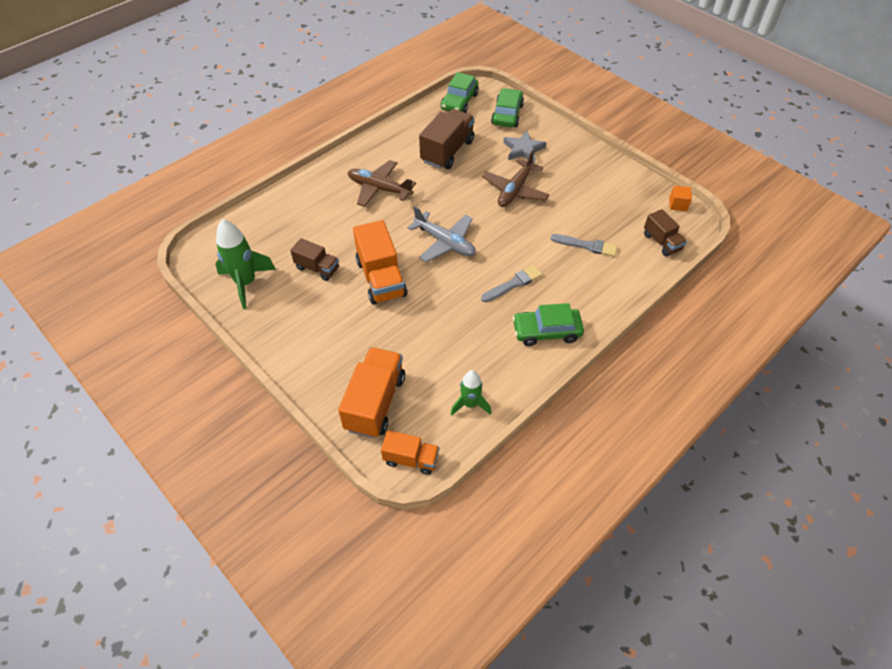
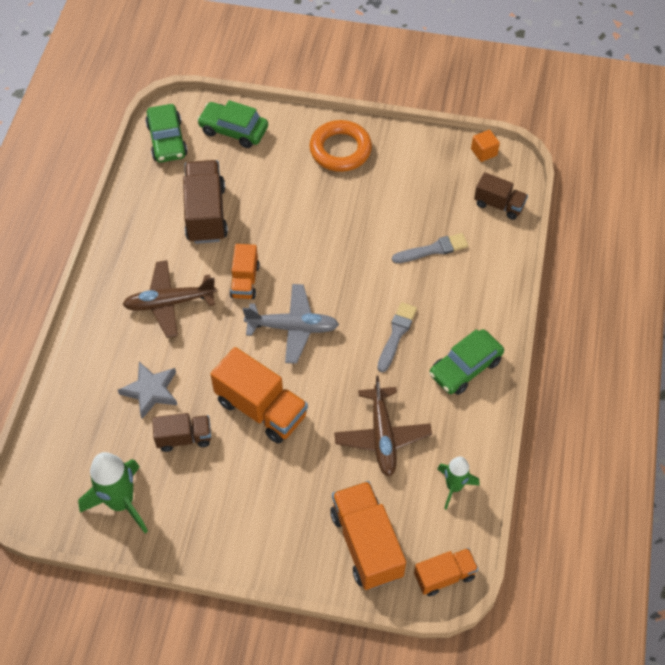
camera: 35 degrees left, 5 degrees up
brown plane [482,150,549,207] -> brown plane moved to [334,376,432,477]
green car [491,88,524,127] -> green car turned 45 degrees counterclockwise [197,100,268,148]
grey star [503,131,546,163] -> grey star moved to [118,362,177,419]
none -> orange truck [230,244,260,299]
none -> orange ring [309,120,372,172]

